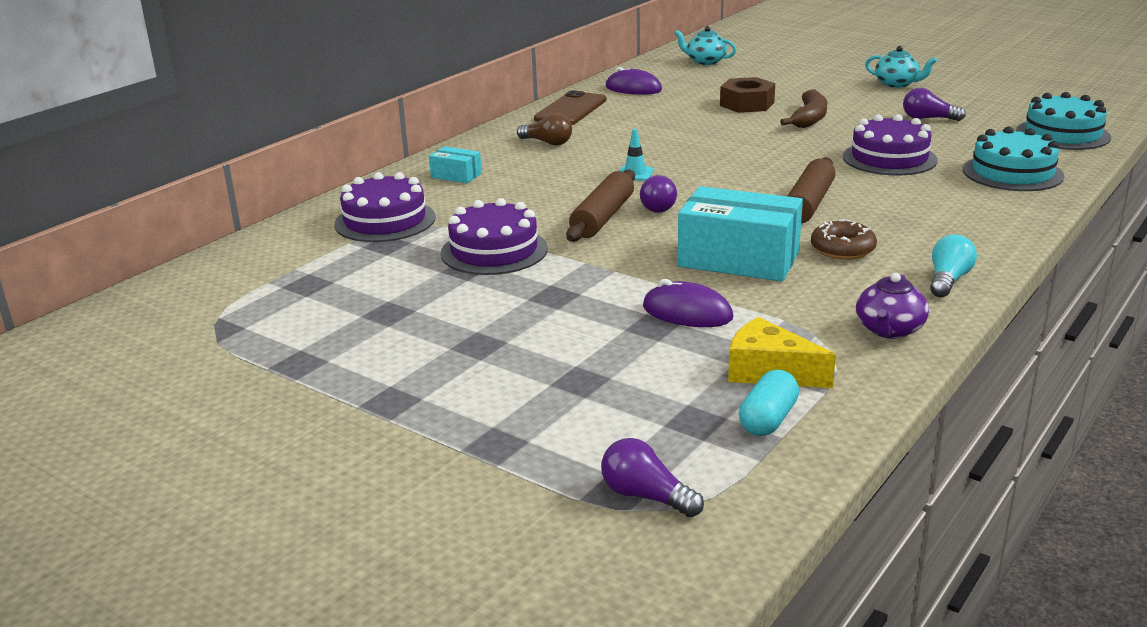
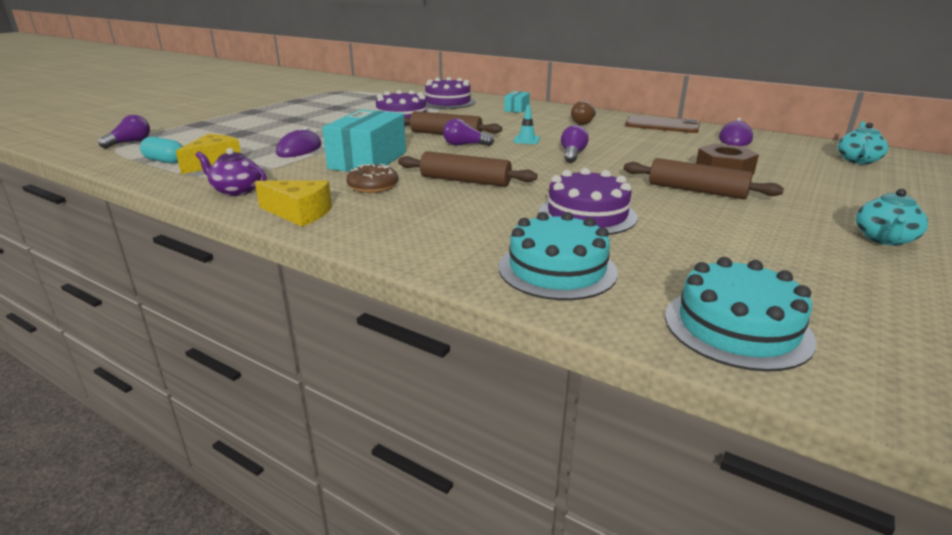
camera: 85 degrees right, 0 degrees up
brown banana [780,89,827,128] -> brown rolling pin [624,158,784,199]
purple light bulb [903,88,966,121] -> purple light bulb moved to [561,125,589,163]
turquoise light bulb [930,234,977,297] -> yellow cheese [255,180,332,227]

